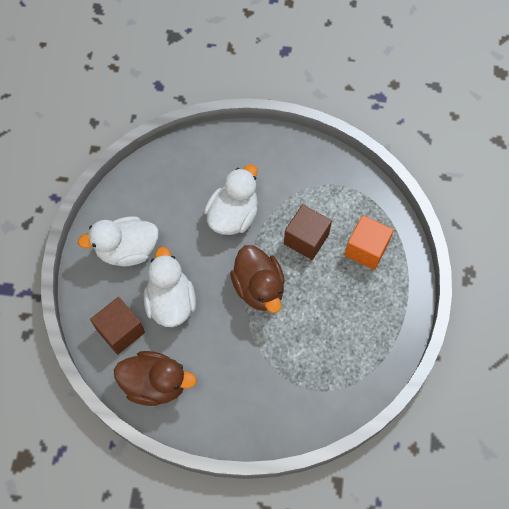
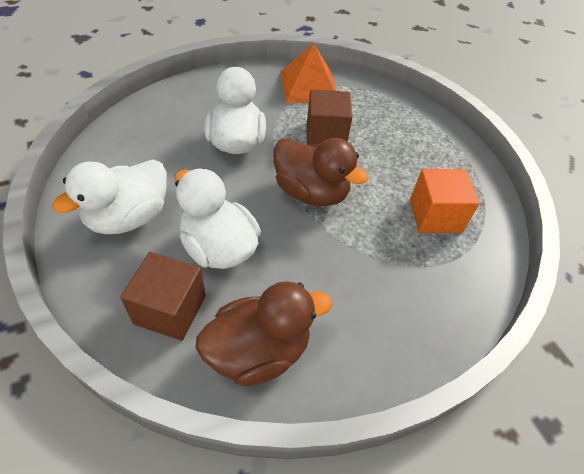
camera: 35 degrees left, 15 degrees down
orange cube [345,215,394,270] -> orange cube moved to [410,169,479,233]
none -> orange pyramid [281,43,336,103]

